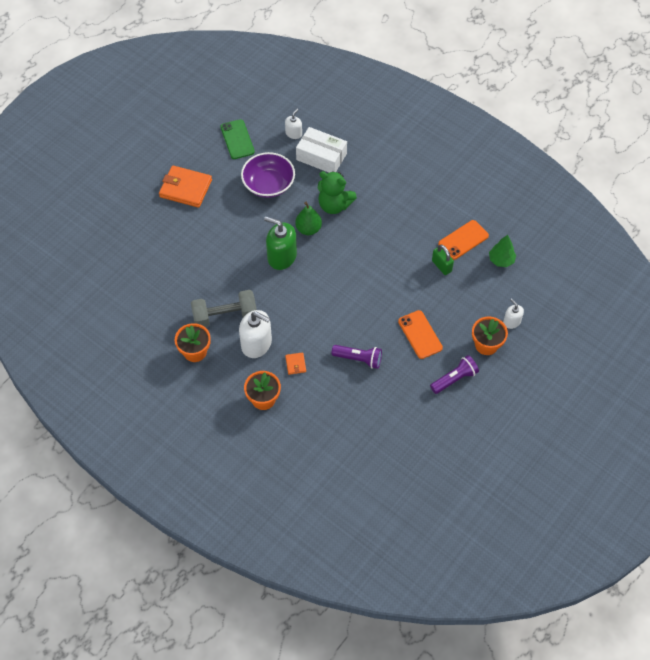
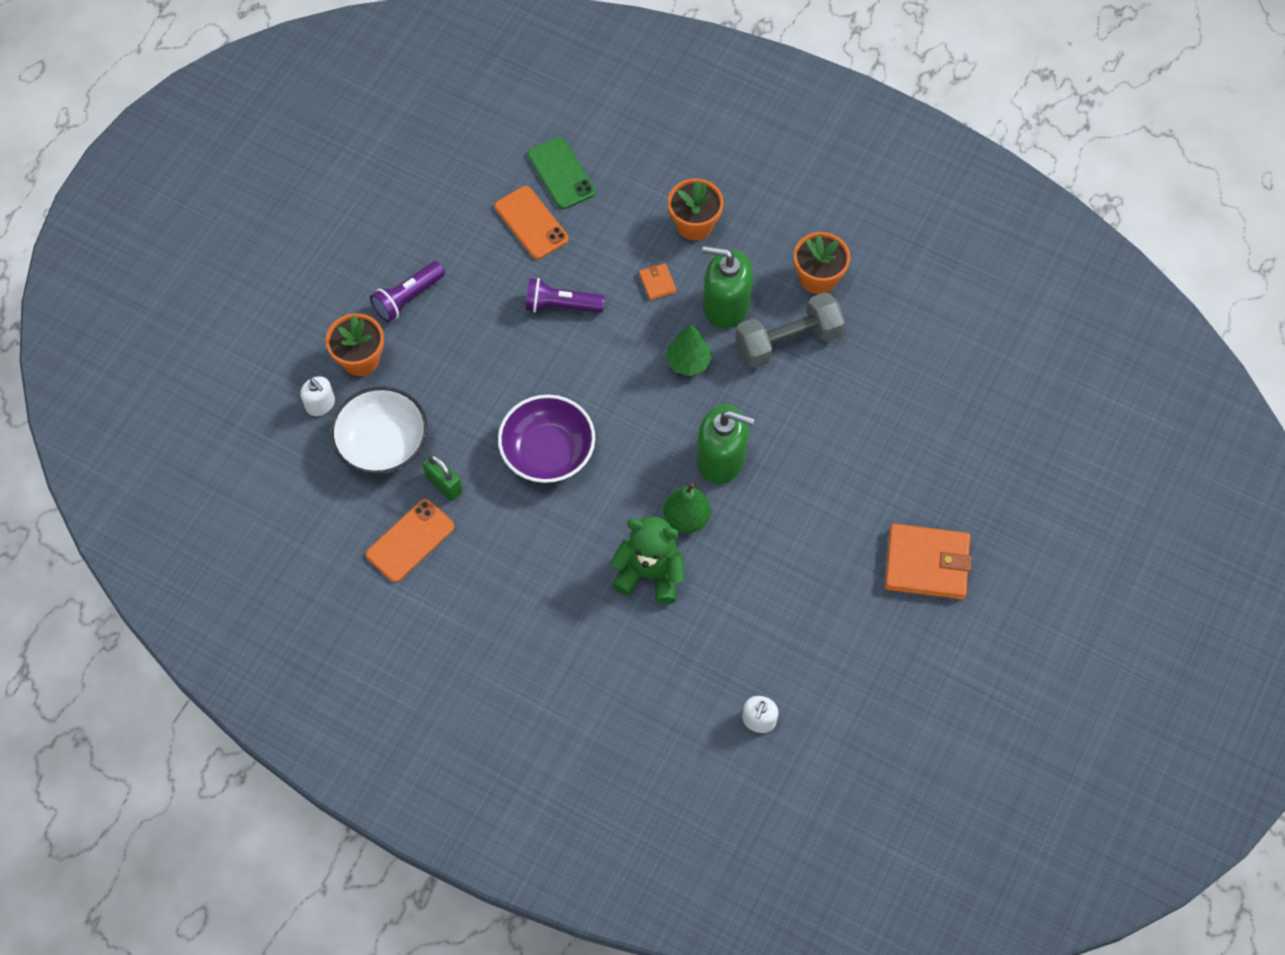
camera: 170 degrees right, 5 degrees up
green phone [220,119,255,159] -> green phone moved to [527,137,596,209]
white soap dispenser [239,310,272,358] -> green soap dispenser [702,246,753,328]
purple bowl [241,152,295,198] -> purple bowl moved to [498,395,595,483]
white box [296,127,347,173] -> none
orange phone [398,310,443,359] -> orange phone moved to [495,186,569,259]
green tree [489,235,516,267] -> green tree moved to [666,324,712,376]
none -> white bowl [330,386,428,474]

